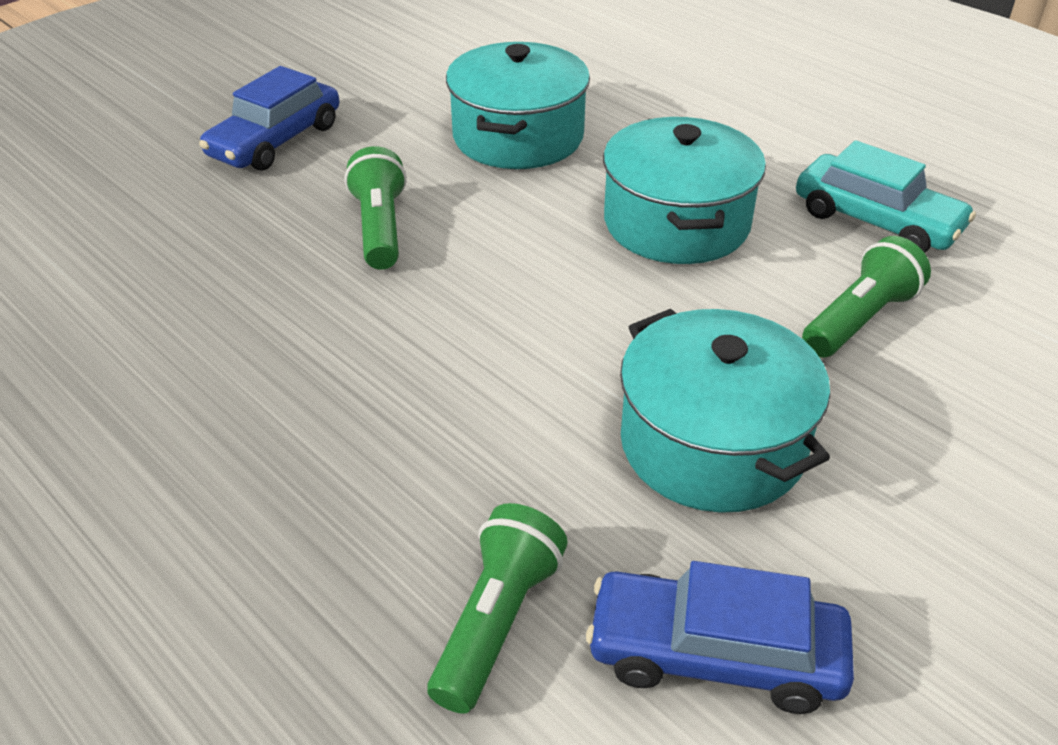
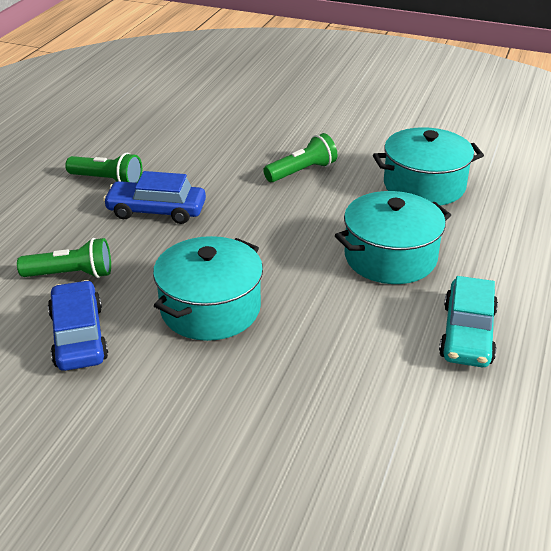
camera: 65 degrees right, 5 degrees down
blue car [199,66,339,171] -> blue car moved to [103,171,206,224]
green flashlight [802,236,931,358] -> green flashlight moved to [65,153,142,183]

